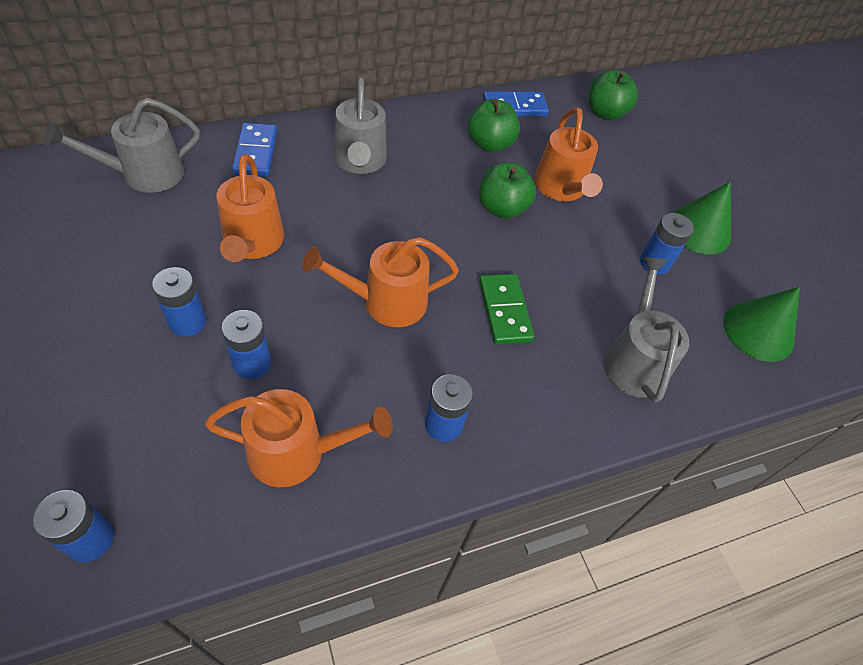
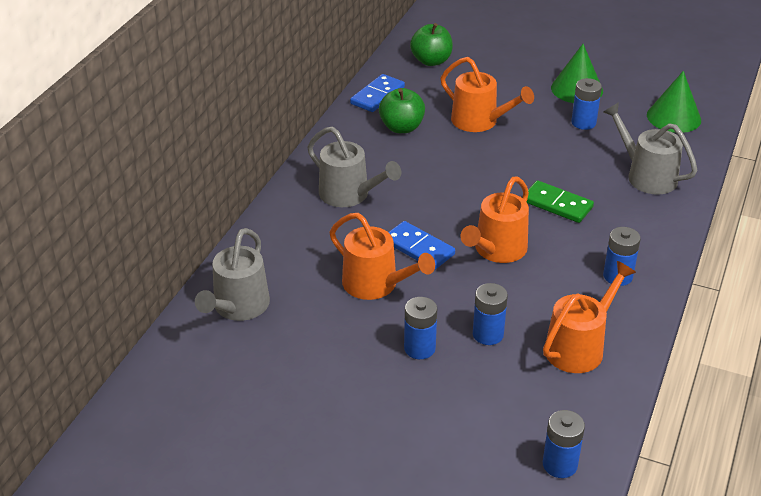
camera: 40 degrees left, 15 degrees down
blue domino [232,123,277,177] -> blue domino moved to [388,221,455,270]
green apple [479,163,536,219] -> none

